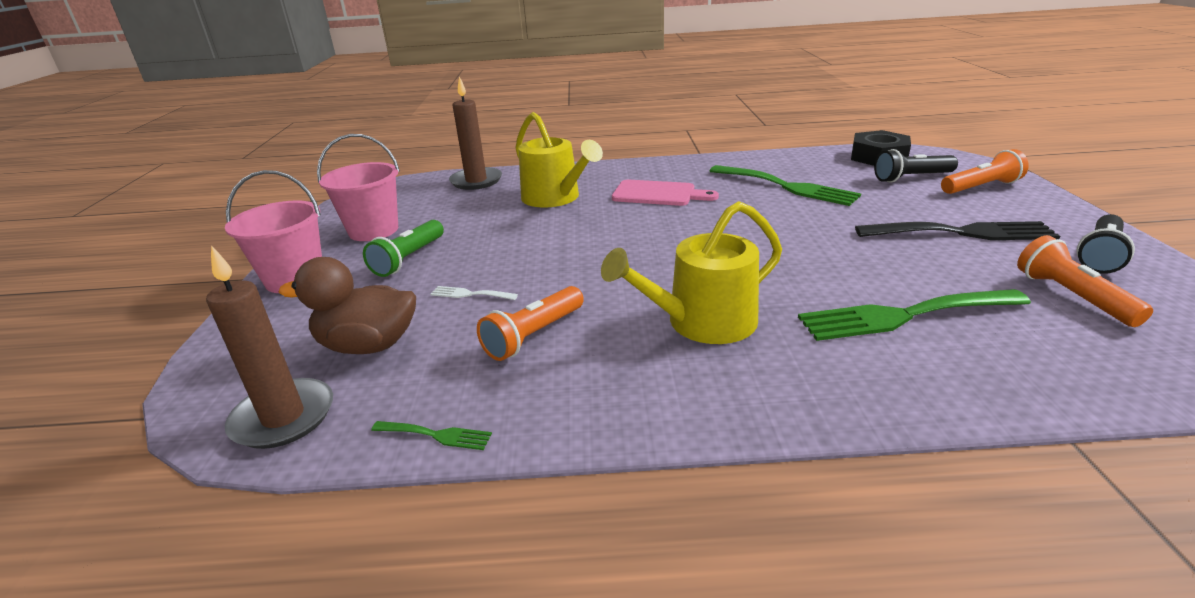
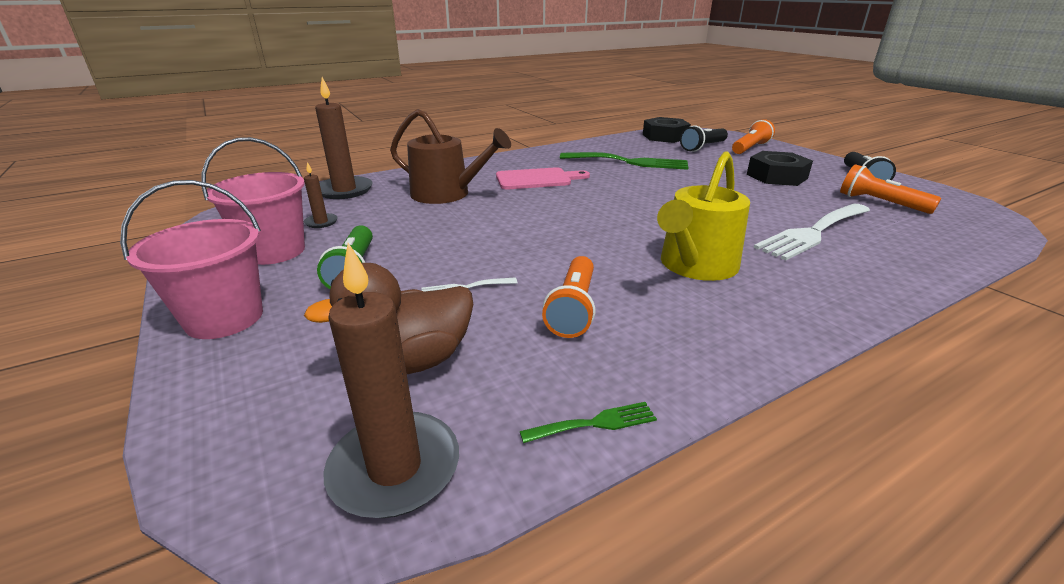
camera: 30 degrees left, 0 degrees up
yellow watering can [516,112,603,207] -> brown watering can [390,109,511,204]
green fork [798,289,1031,341] -> white fork [753,204,870,261]
black fork [855,221,1060,240] -> black nut [747,151,813,186]
none -> brown candle [304,162,338,228]

